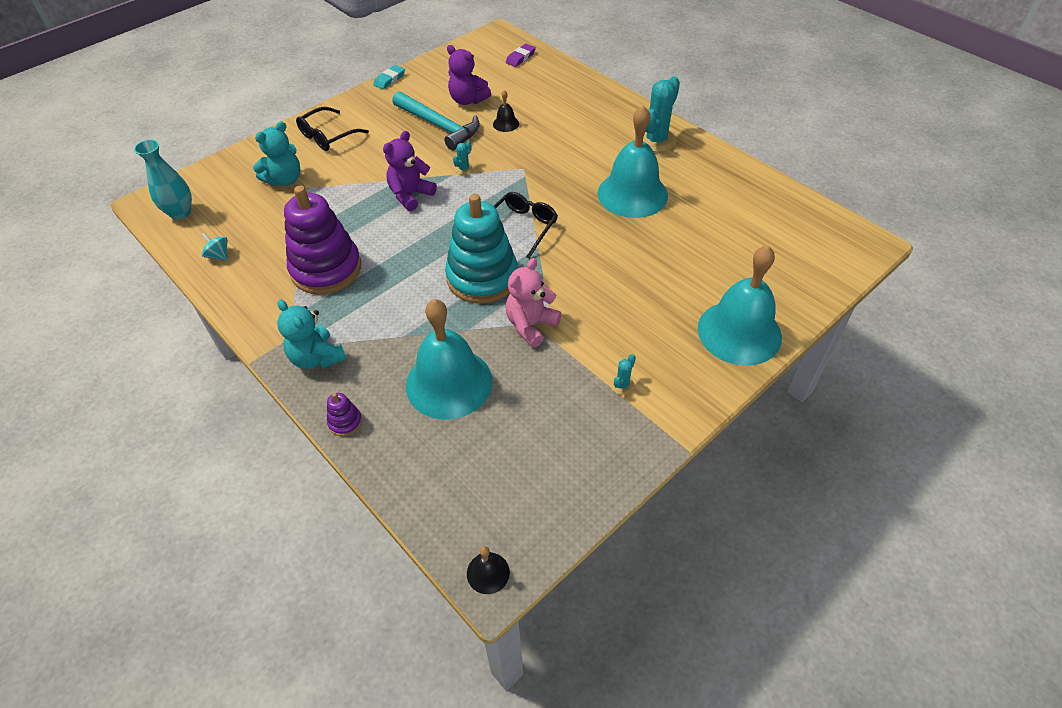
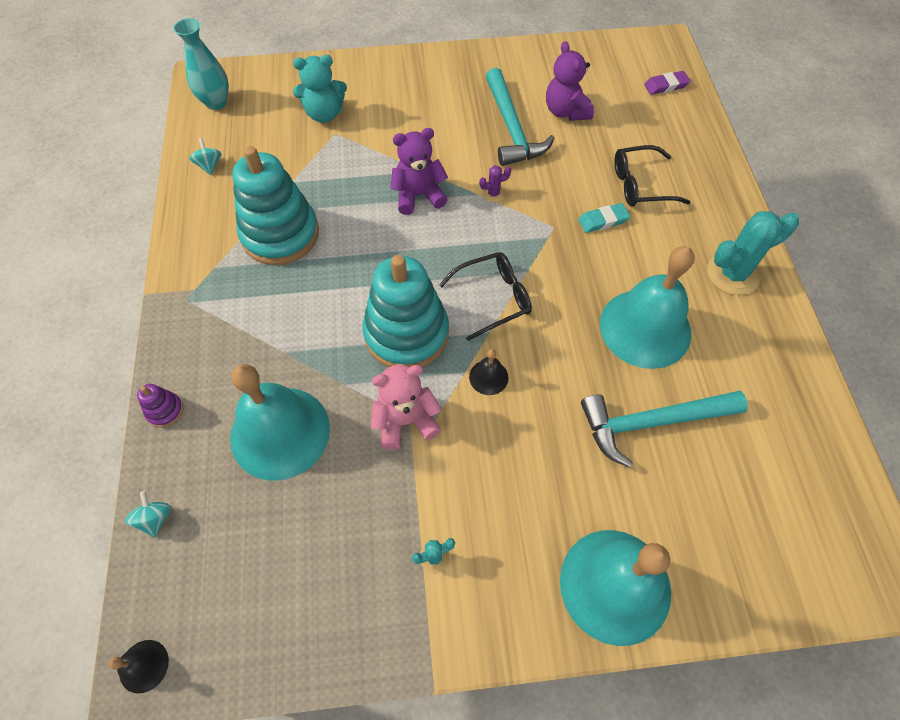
camera: 35 degrees right, 10 degrees up
turquoise teddy bear [277,299,347,369] -> none
purple stacking toy [284,186,361,295] -> turquoise stacking toy [232,146,319,265]
black glasses [296,107,369,151] -> black glasses moved to [614,145,690,207]
turquoise eraser [373,65,405,89] -> turquoise eraser moved to [578,203,630,233]
turquoise cactus [453,141,473,175] -> purple cactus [479,166,511,202]
black bell [493,90,519,132] -> black bell moved to [469,349,509,395]
none -> turquoise spinning top [125,491,171,538]
none -> turquoise hammer [581,391,748,468]

